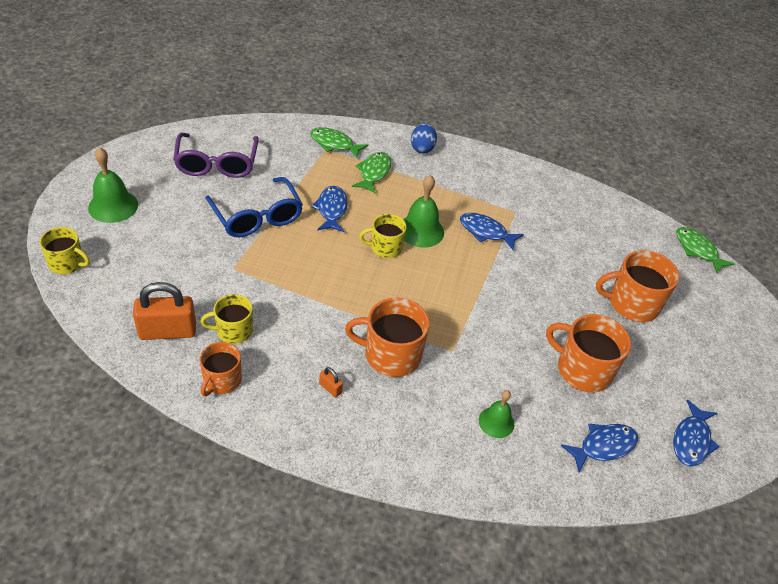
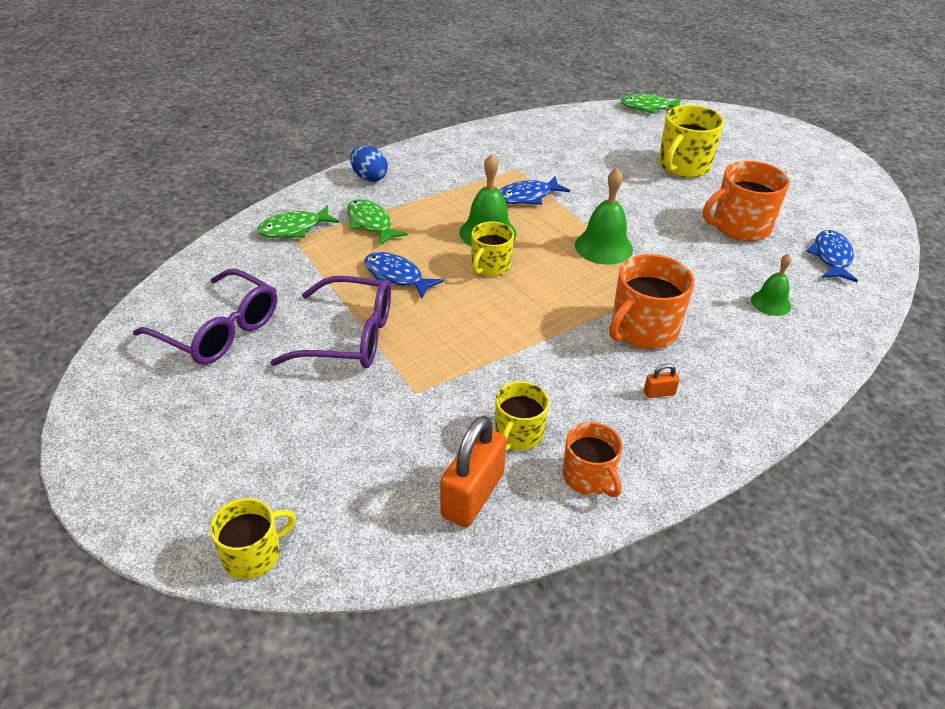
camera: 50 degrees left, 5 degrees down
green bell [88,147,138,223] -> green bell moved to [575,168,633,265]
blue glasses [205,177,303,237] -> purple glasses [271,276,391,368]
orange mug [596,250,679,322] -> yellow mug [658,105,724,178]
blue fish [673,400,720,466] -> none

